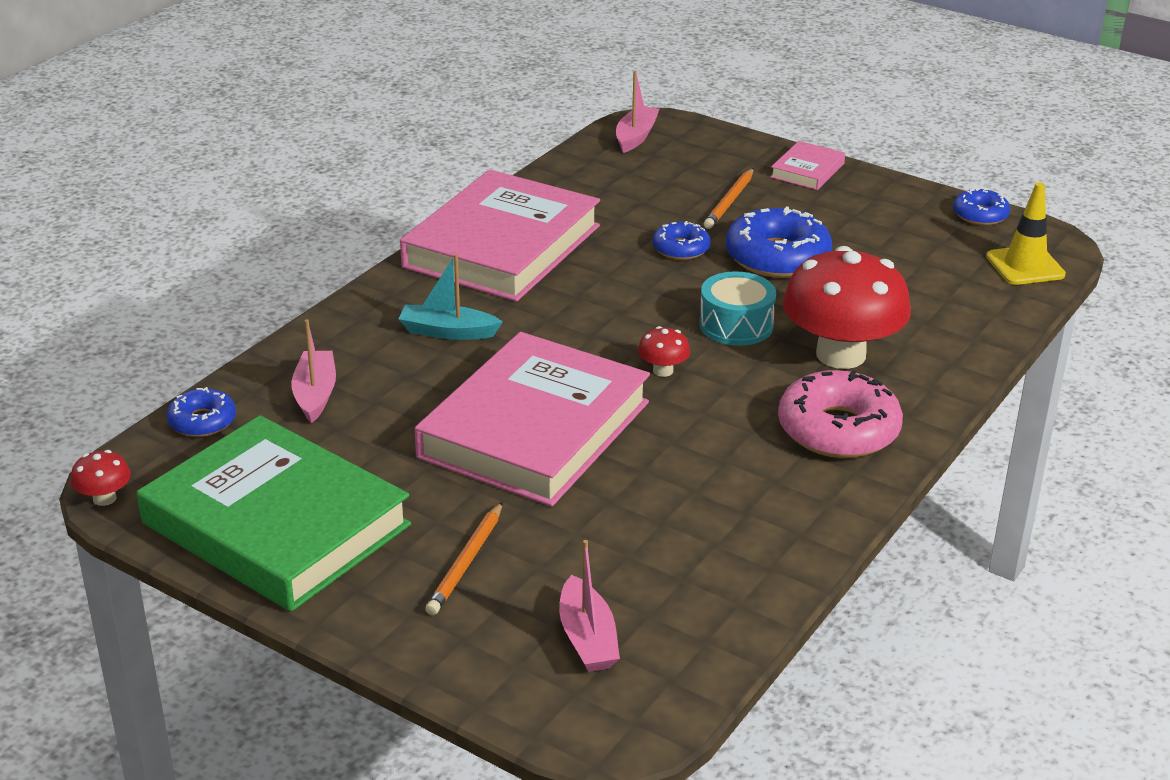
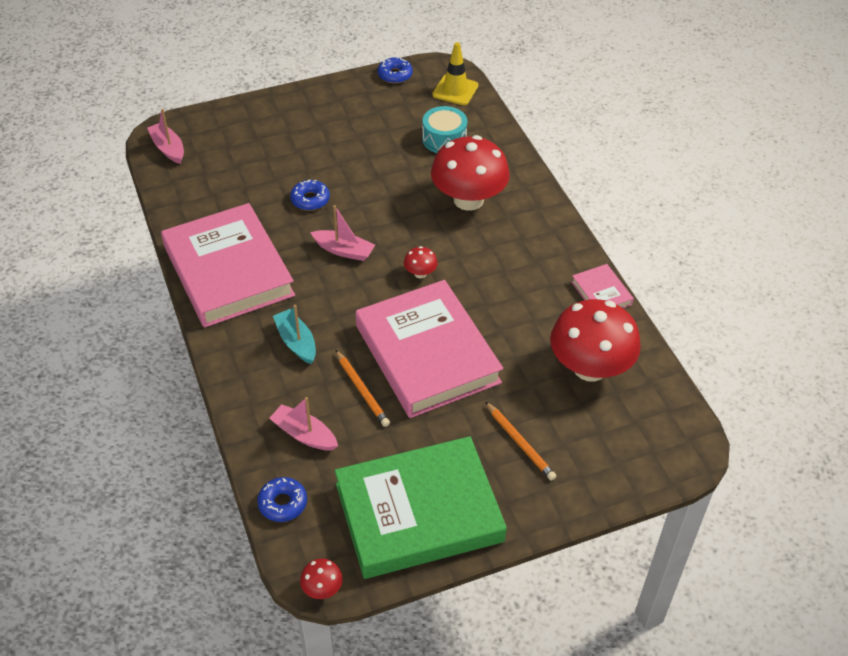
camera: 55 degrees left, 15 degrees up
turquoise boat [398,254,503,340] -> turquoise boat turned 105 degrees clockwise [273,305,316,364]
pink boat [559,540,620,672] -> pink boat moved to [310,205,375,261]
turquoise drum [699,271,776,346] -> turquoise drum moved to [422,106,467,153]
orange pencil [704,168,754,229] -> orange pencil moved to [336,350,390,427]
blue donut [726,206,832,278] -> none
pink book [770,141,845,190] -> pink book moved to [571,264,634,308]
pink donut [778,370,903,458] -> none
none -> red mushroom [550,299,641,382]

